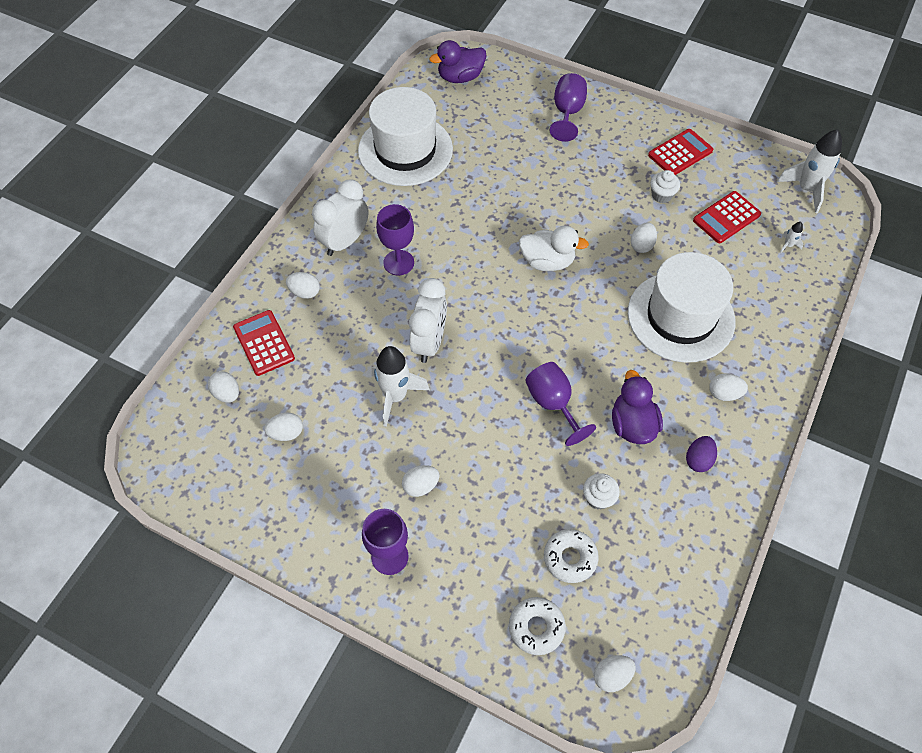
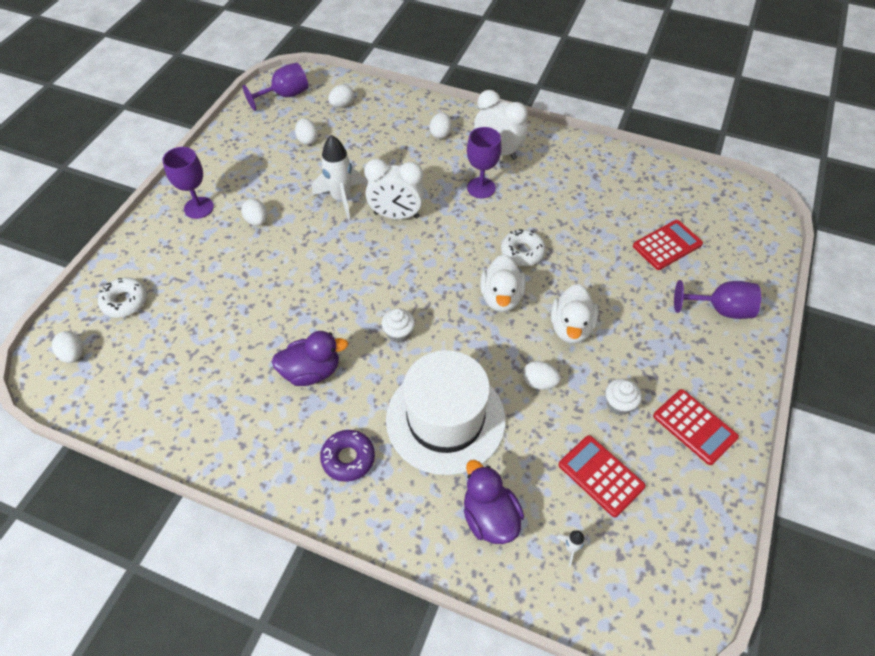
camera: 85 degrees right, 5 degrees down
red calculator [233,310,295,376] -> red calculator moved to [633,220,703,270]
white hat [358,87,453,186] -> none
purple duck [429,40,486,83] -> purple duck moved to [464,460,524,544]
purple goblet [525,362,596,446] -> purple goblet moved to [242,62,309,111]
white donut [544,529,599,583] -> white donut moved to [501,229,546,266]
white cupcake [583,473,620,510] -> white cupcake moved to [382,308,415,343]
purple egg [686,436,717,472] -> none
white egg [709,374,748,401] -> purple donut [320,430,375,482]
white rocket [777,129,842,213] -> none
none -> white duck [551,284,598,343]

